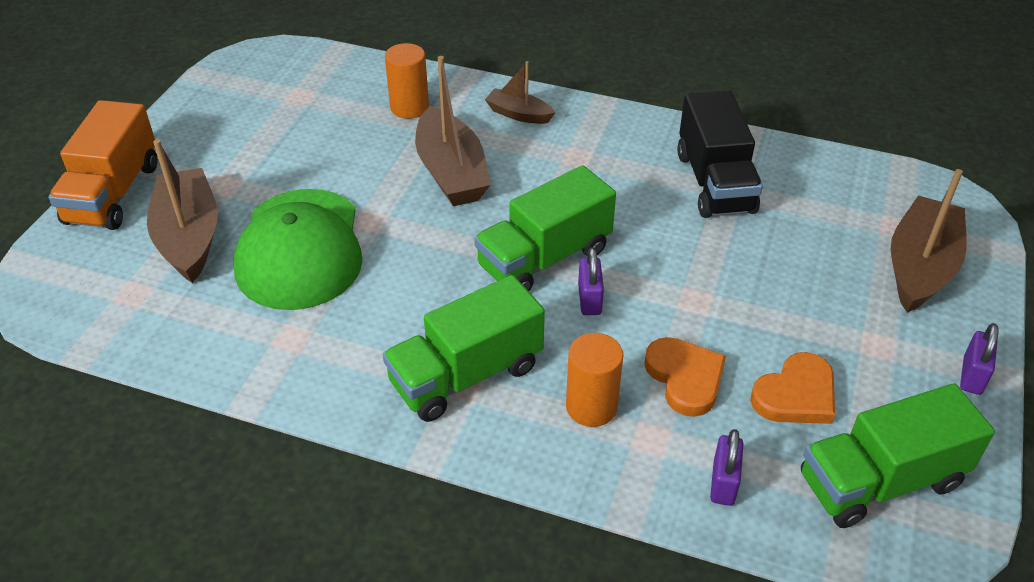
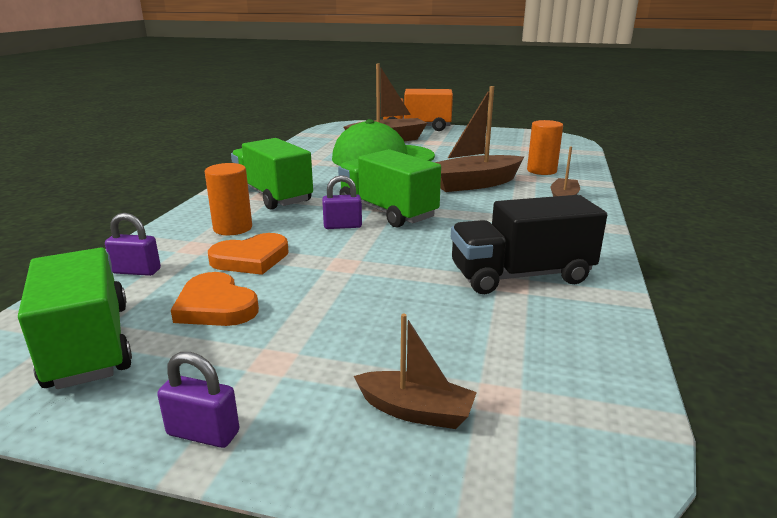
camera: 85 degrees right, 20 degrees down
brown boat [891,169,967,313] -> brown boat [354,314,477,429], size x0.55

